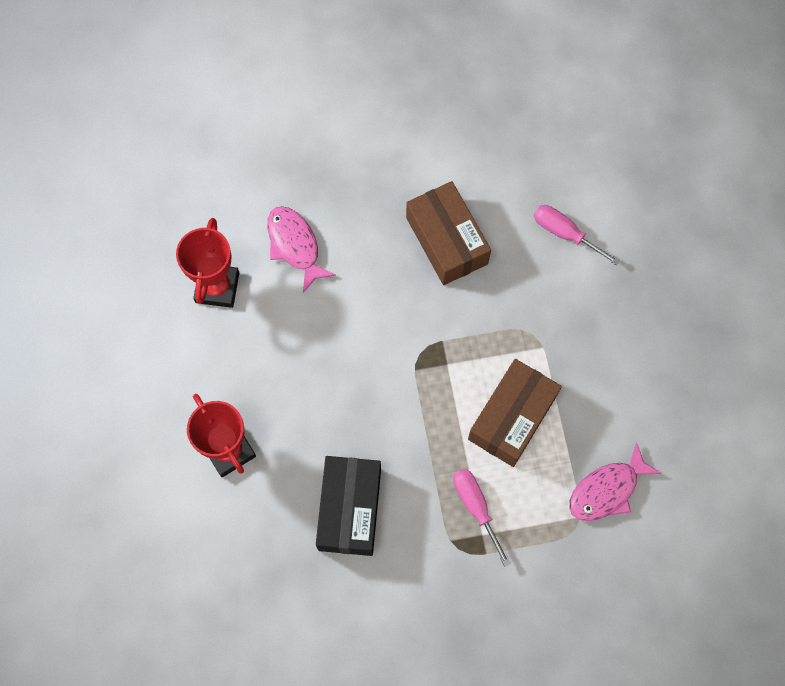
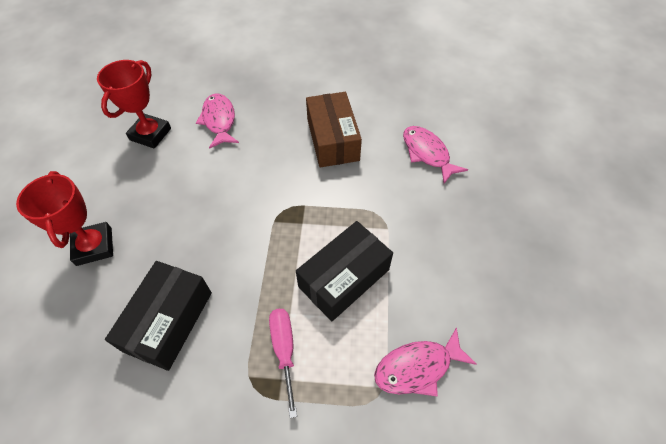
camera: 15 degrees right, 15 degrees down
brown box [468,359,562,467] -> black box [296,221,393,321]
pink screwdriver [534,205,620,266] -> pink fish [403,126,468,184]

